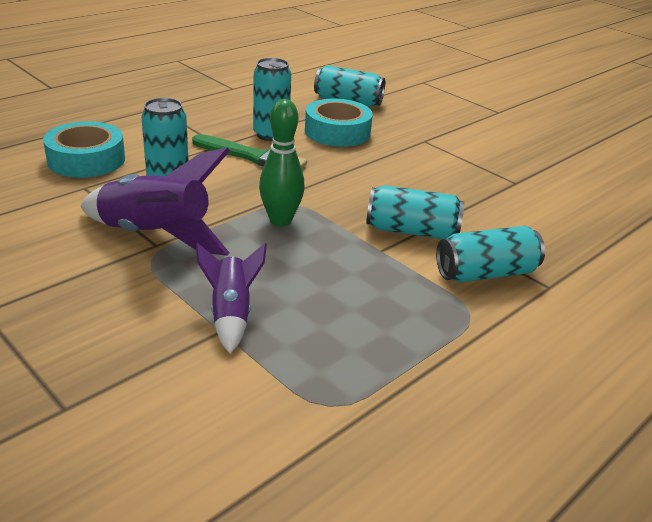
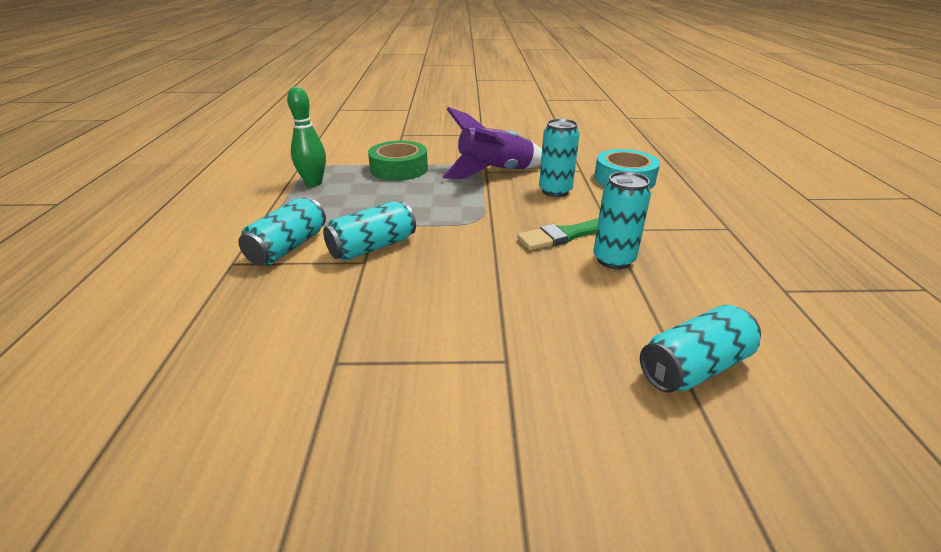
camera: 135 degrees right, 0 degrees up
purple rocket [196,243,267,354] -> green tape [368,141,428,181]
green bowling pin [259,99,305,226] -> green bowling pin moved to [287,87,326,187]
turquoise tape [305,99,373,147] -> none

